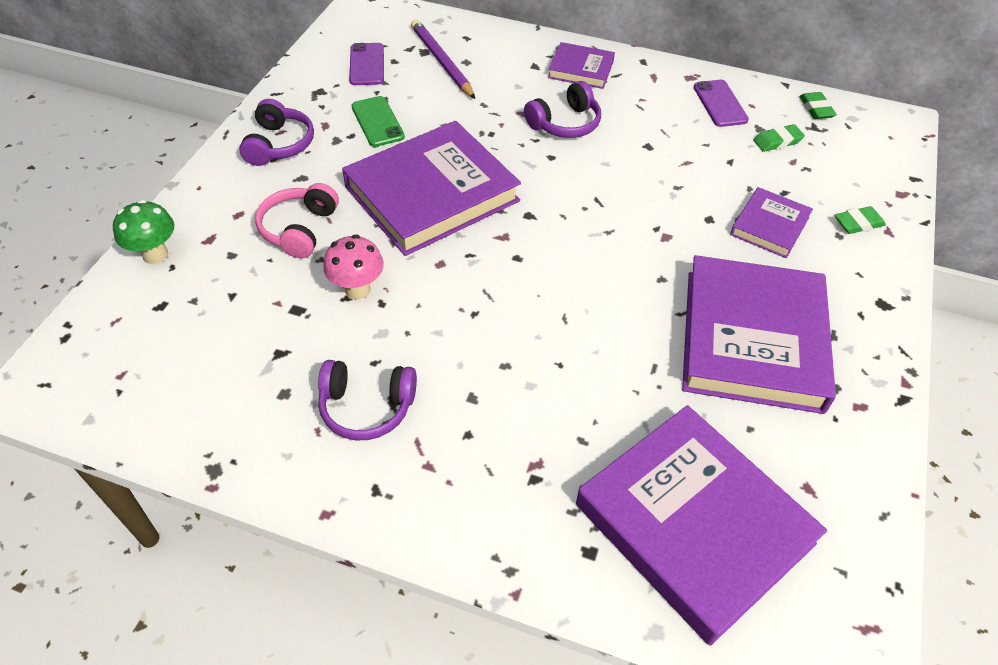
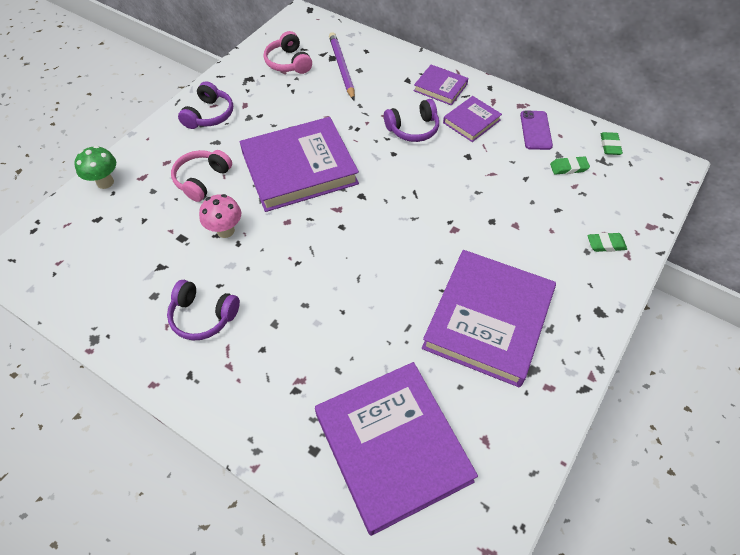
camera: 15 degrees right, 5 degrees up
purple phone [349,43,384,85] -> pink headphones [264,31,312,74]
green phone [352,96,405,147] -> none
purple book [730,187,813,258] -> purple book moved to [443,96,502,142]

